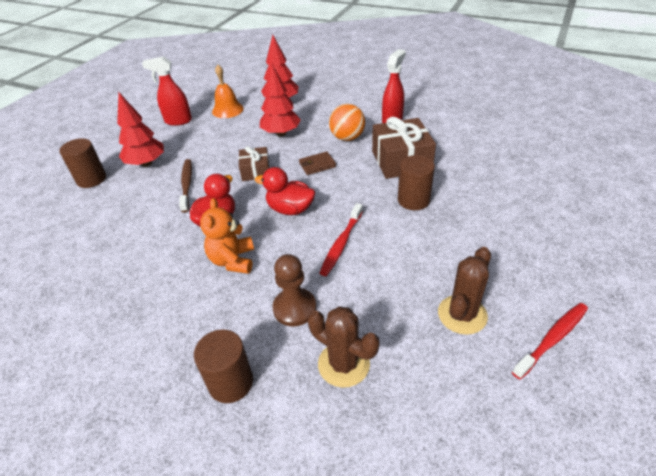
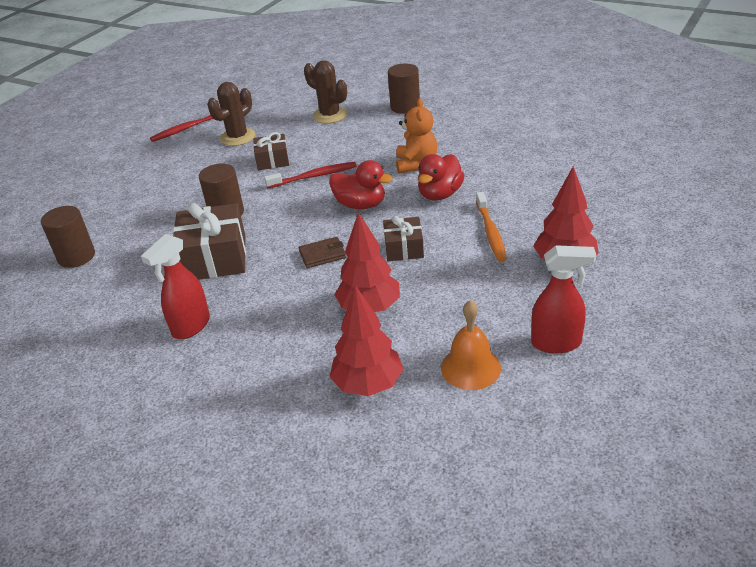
camera: 175 degrees left, 5 degrees down
brown cylinder [59,138,106,188] -> brown cylinder moved to [41,206,95,268]
brown toothbrush [179,159,192,213] -> orange toothbrush [476,192,507,262]
brown pawn [273,254,316,326] -> none
red toothbrush [319,203,363,276] -> red toothbrush turned 45 degrees clockwise [264,162,357,189]
orange ball [329,104,365,141] -> none
none -> brown gift [253,132,289,170]

